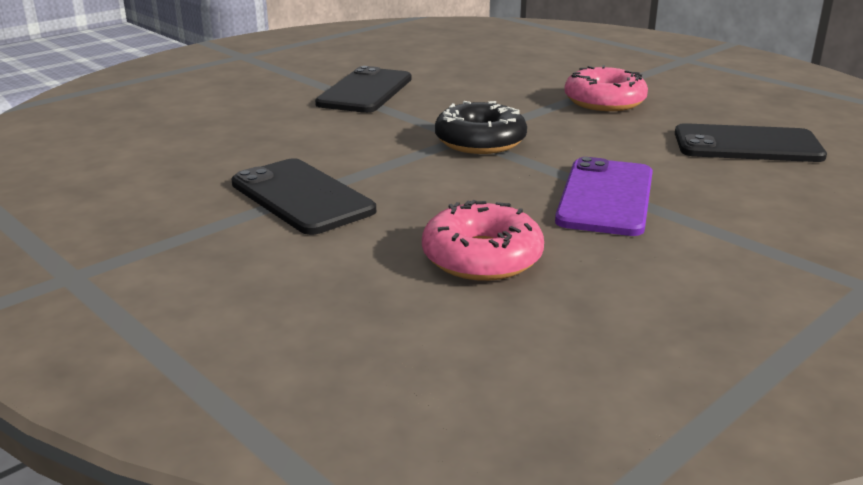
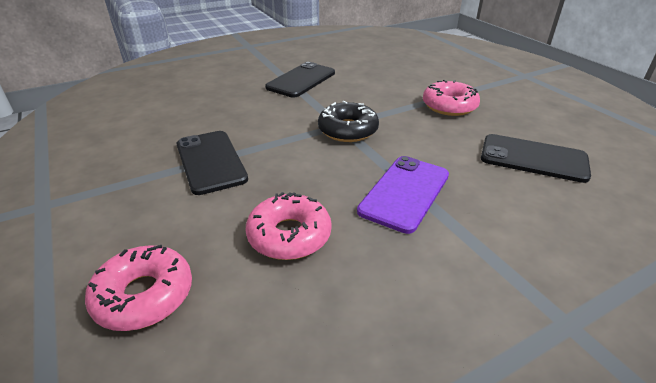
camera: 15 degrees right, 10 degrees up
none -> pink donut [85,245,192,331]

